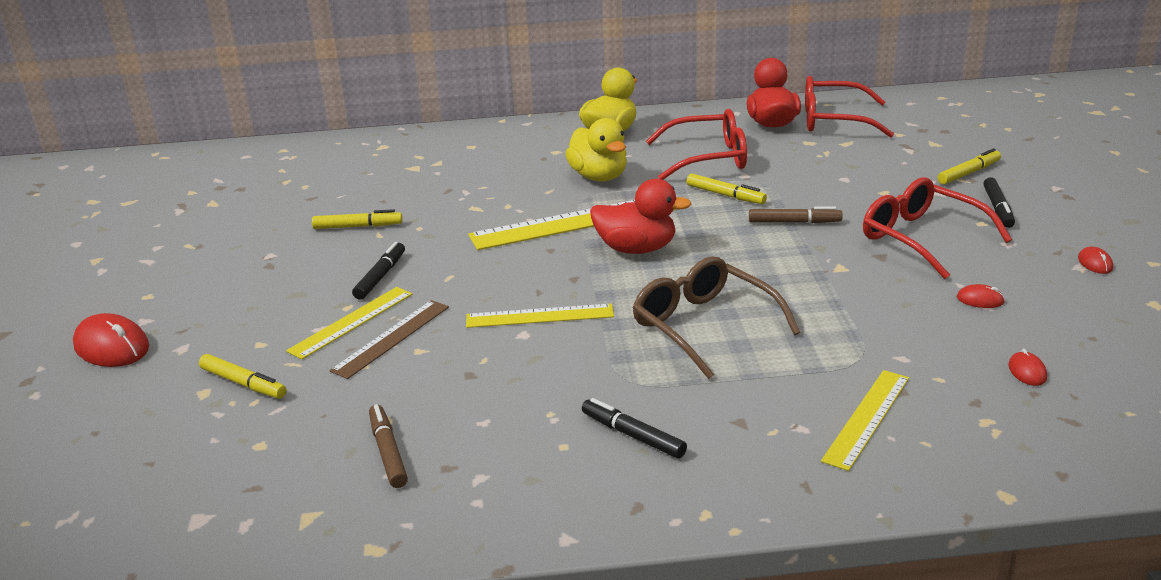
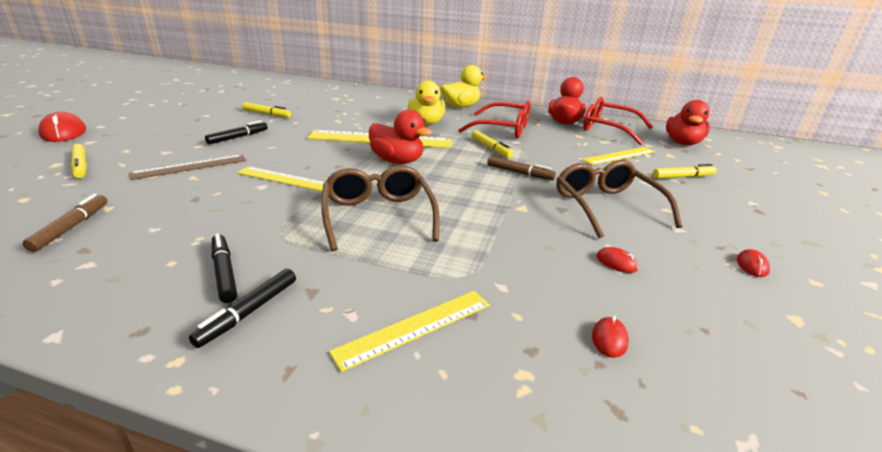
camera: 20 degrees right, 0 degrees up
yellow ruler [286,287,412,359] -> yellow ruler moved to [582,147,655,165]
red glasses [863,177,1012,279] -> brown glasses [557,160,682,238]
black marker [983,177,1015,228] -> black marker moved to [189,269,296,348]
none -> red duck [666,100,710,145]

